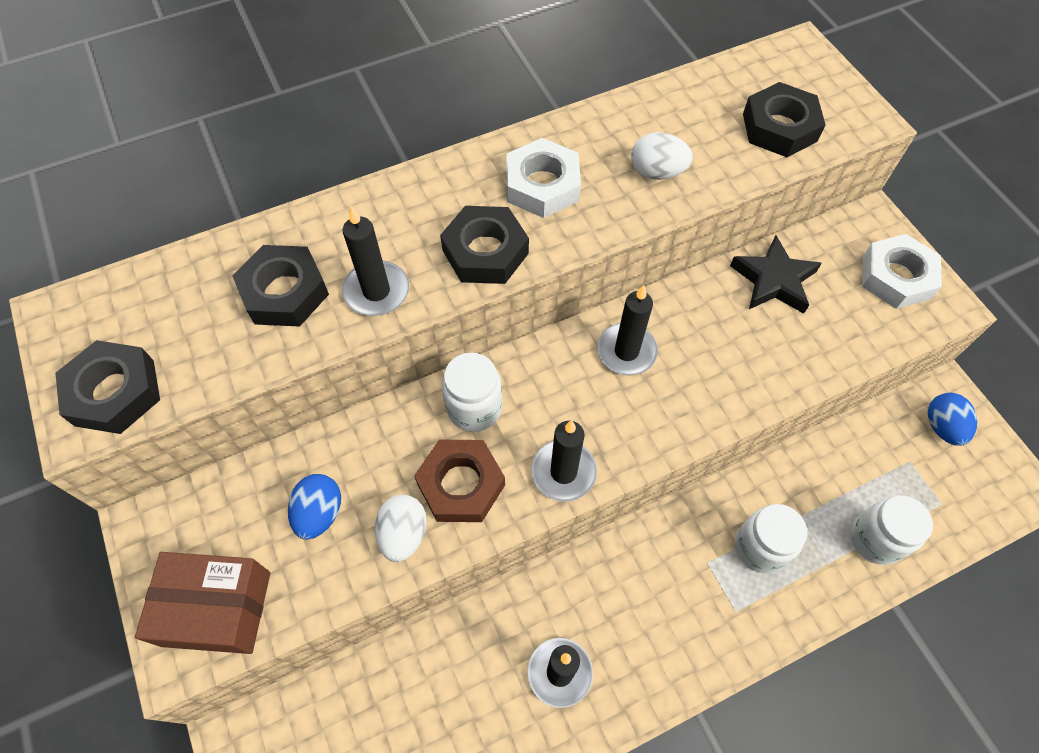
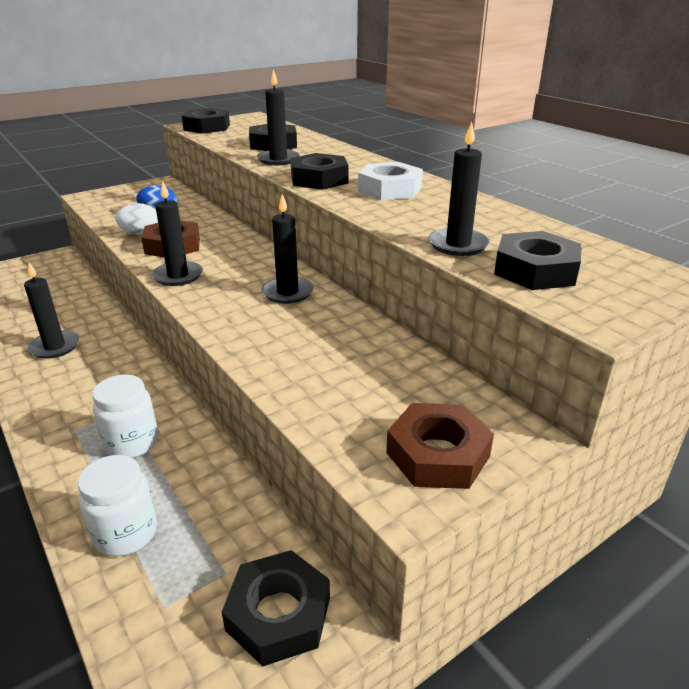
camera: 80 degrees right, 30 degrees down
brown box [135,552,270,654] -> none
white jar [442,352,502,432] -> none
white egg [631,132,693,180] -> none
black star [730,235,822,314] -> none
white nut [862,234,942,309] -> brown nut [386,403,494,489]
blue egg [928,393,977,446] -> black nut [222,550,330,666]
none -> black candle [428,122,490,256]

